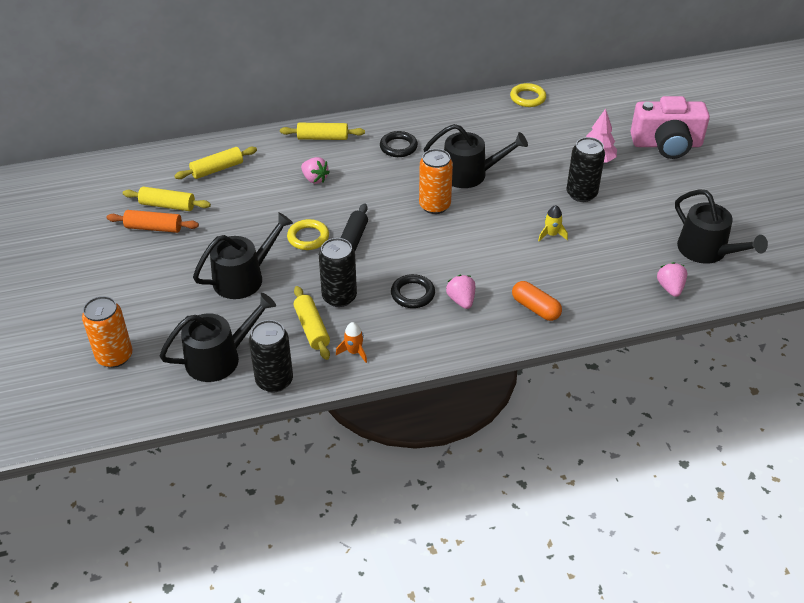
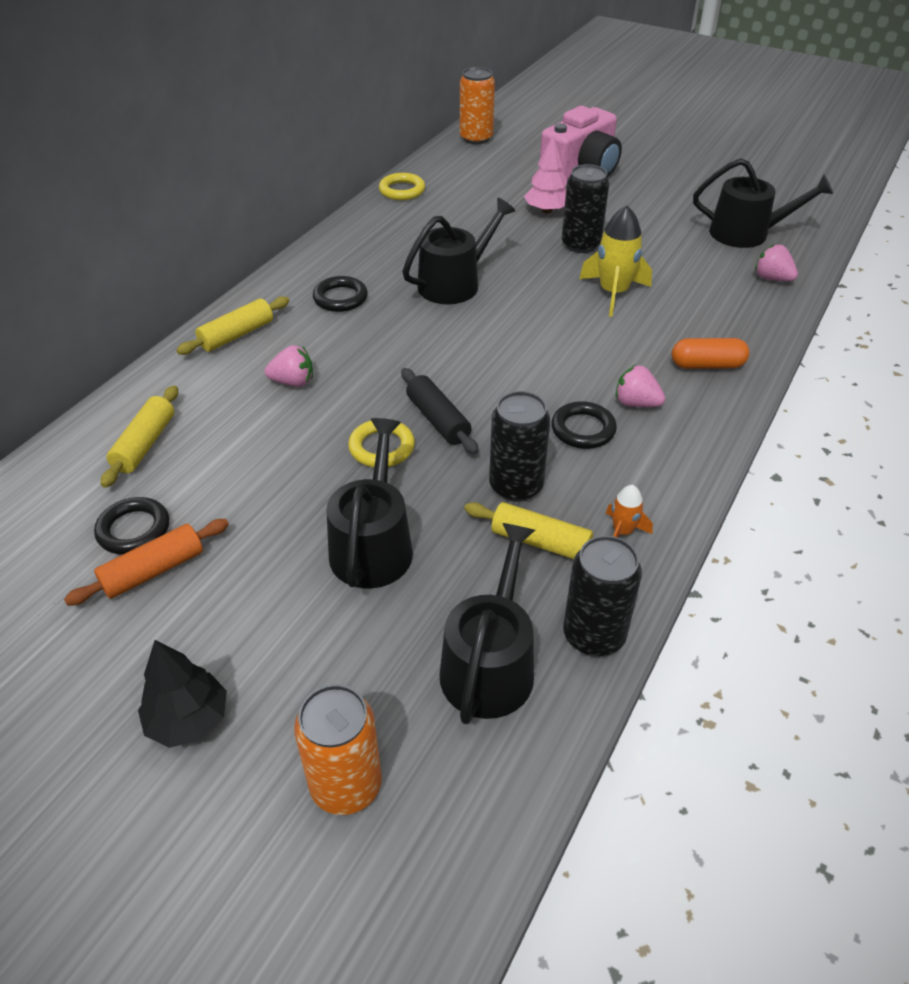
camera: 45 degrees left, 0 degrees up
yellow rolling pin [123,187,211,211] -> black ring [94,497,169,555]
orange can [419,149,453,214] -> orange can moved to [460,67,495,144]
yellow rocket [538,205,568,241] -> yellow rocket [579,205,652,317], size x1.88
none -> black tree [138,640,227,748]

